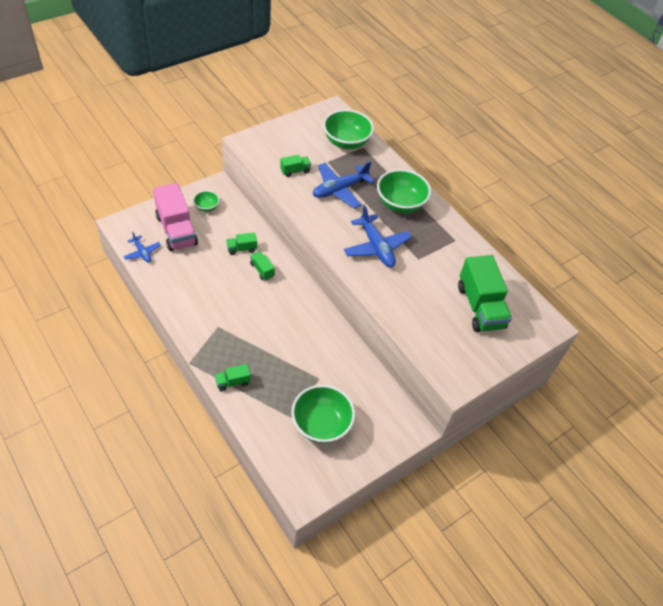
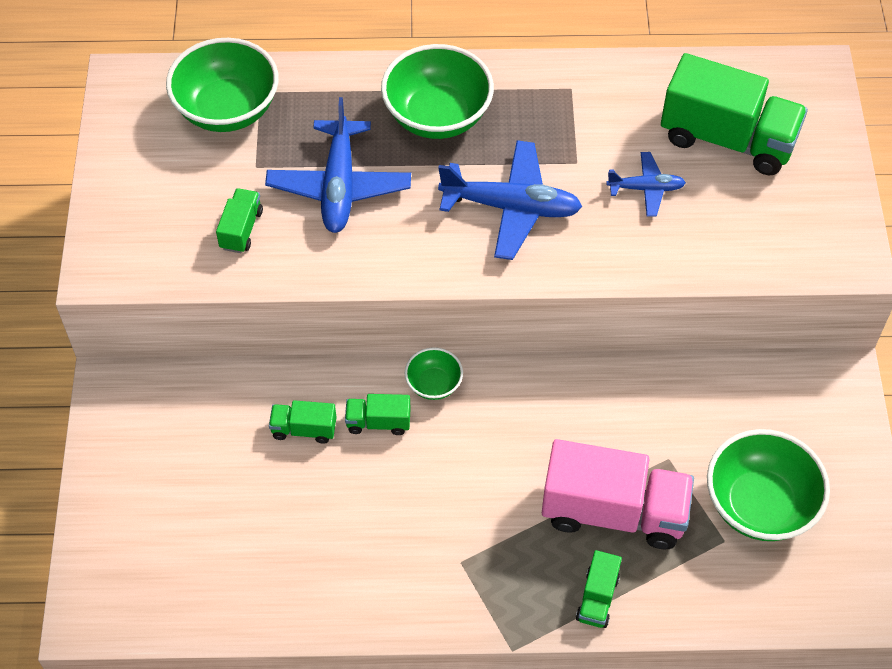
camera: 50 degrees left, 5 degrees up
blue plane [124,232,161,263] -> blue plane moved to [606,152,686,217]
pink truck [153,183,198,251] -> pink truck moved to [542,439,694,549]
green bowl [193,191,219,212] -> green bowl moved to [405,347,463,400]
green truck [226,232,257,255] -> green truck turned 75 degrees clockwise [269,400,336,444]

